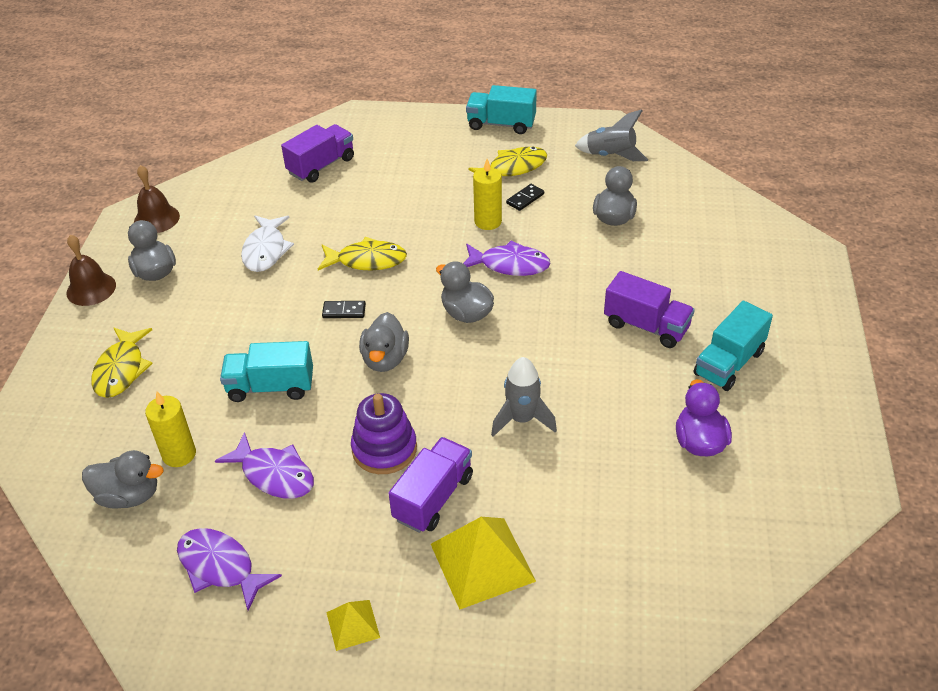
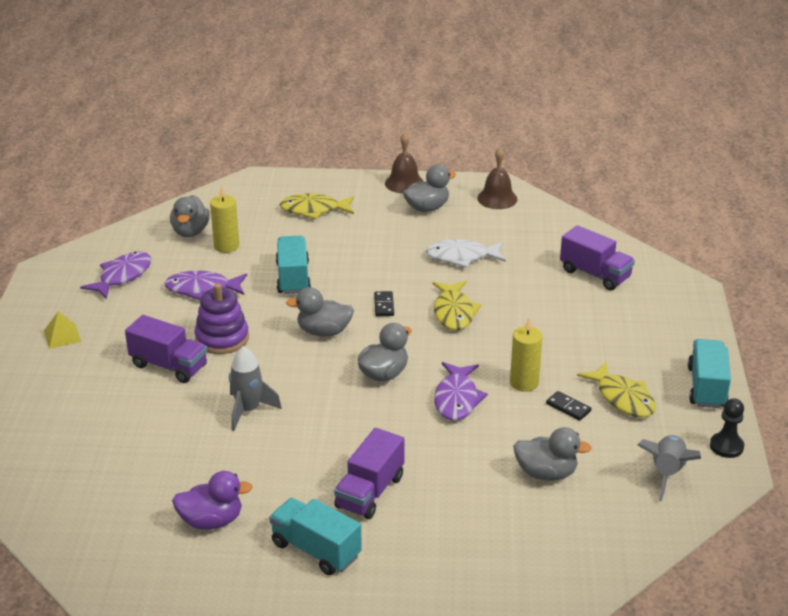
camera: 85 degrees right, 10 degrees down
purple fish [215,432,314,499] -> purple fish turned 60 degrees clockwise [164,271,247,300]
yellow pyramid [431,517,536,610] -> none
none -> black pawn [710,398,744,458]

